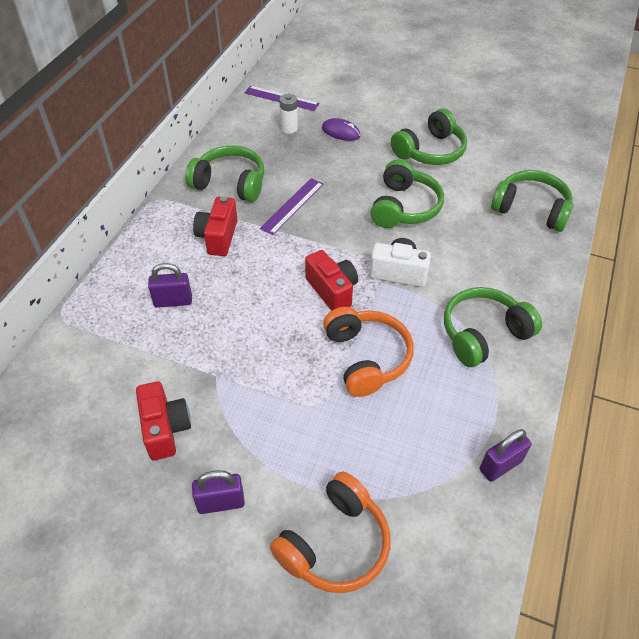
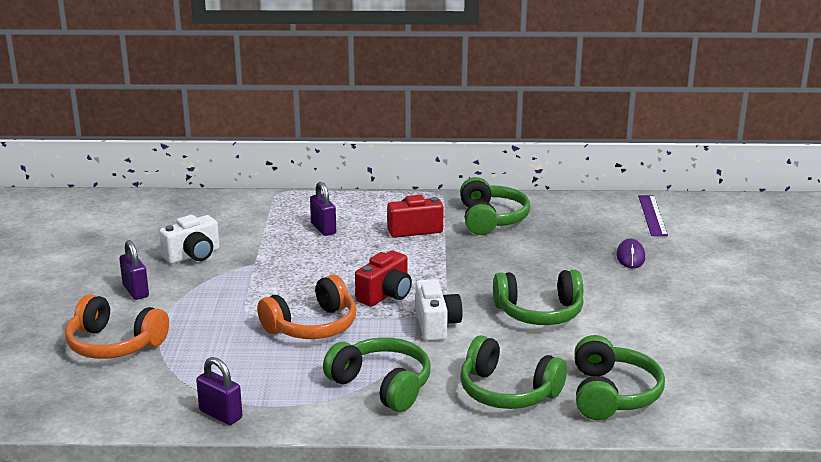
camera: 70 degrees right, 25 degrees down
red camera [136,381,191,460] -> white camera [159,215,220,264]
purple ruler [260,178,323,235] -> none
white battery [279,94,298,134] -> none
green headphones [391,108,467,165] -> green headphones moved to [460,335,567,409]

